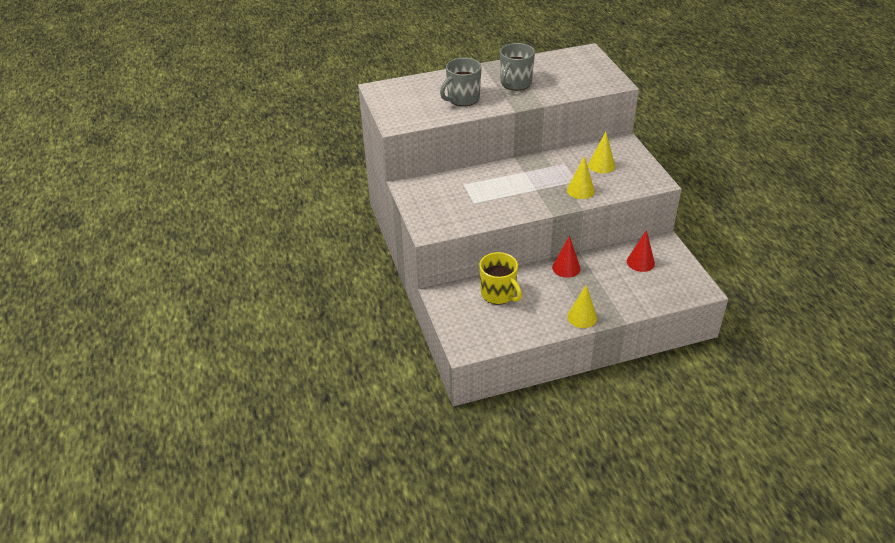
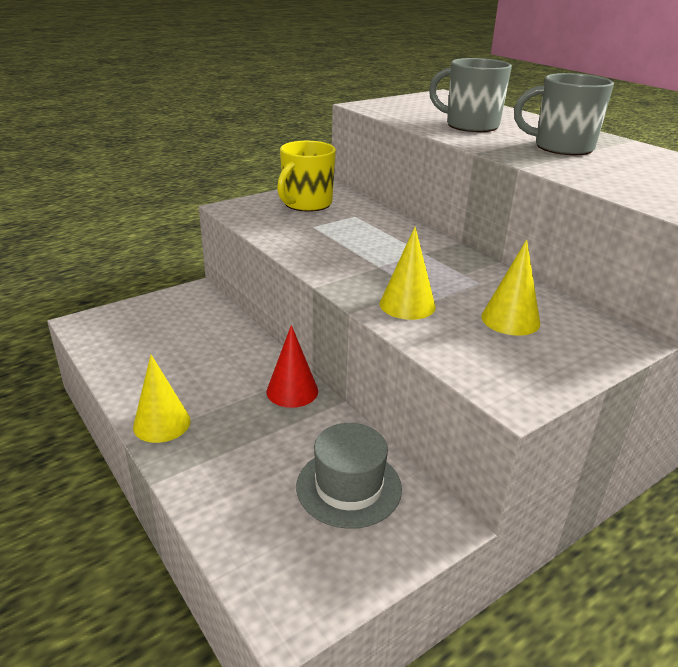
camera: 70 degrees right, 10 degrees down
yellow mug [479,252,522,305] -> yellow mug moved to [277,141,336,212]
red cone [627,230,655,272] -> grey hat [296,423,402,529]

